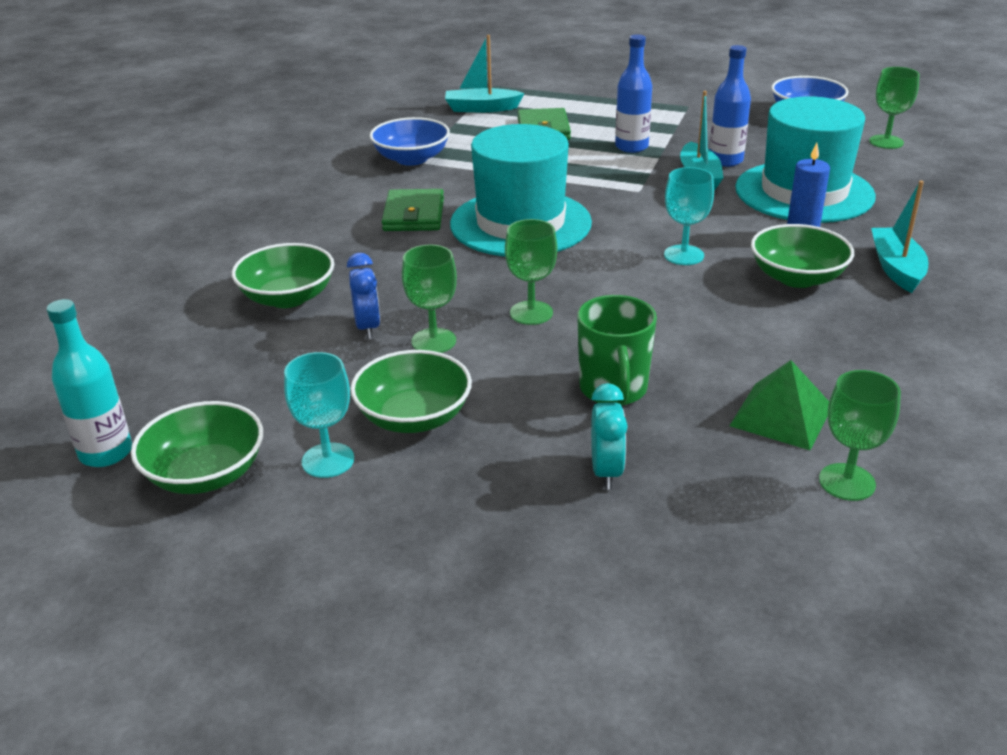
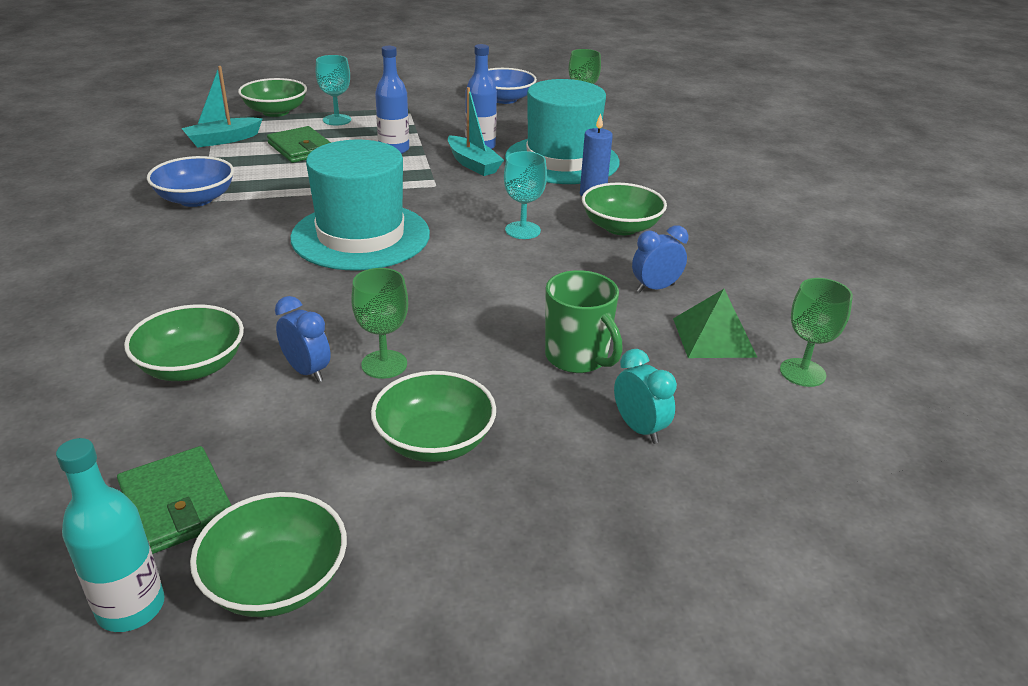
camera: 35 degrees left, 0 degrees up
turquoise goblet [284,352,354,478] -> turquoise goblet moved to [315,55,351,125]
green wallet [382,189,444,231] -> green wallet moved to [117,446,232,554]
green goblet [505,219,557,325] -> none
turquoise boat [871,181,928,293] -> none
none -> green bowl [238,78,307,117]
none -> blue clock [632,225,688,292]

